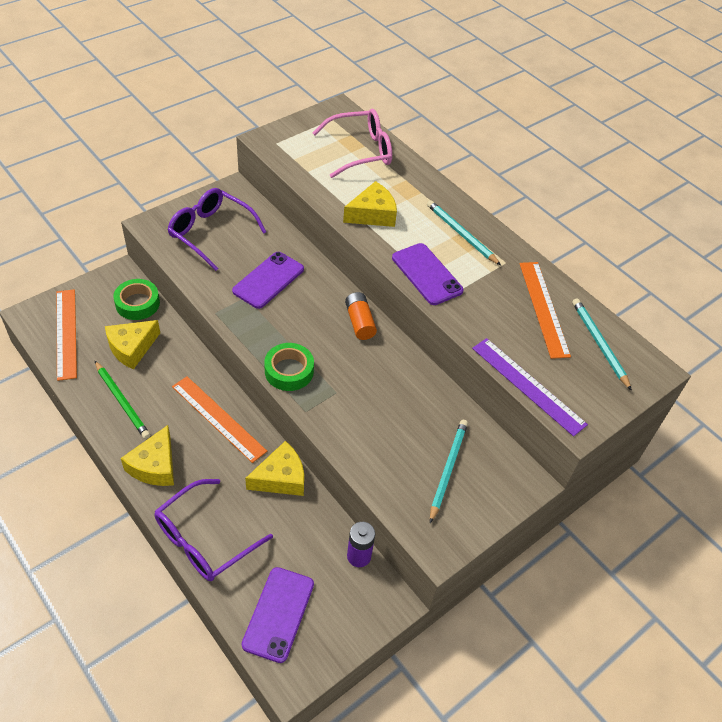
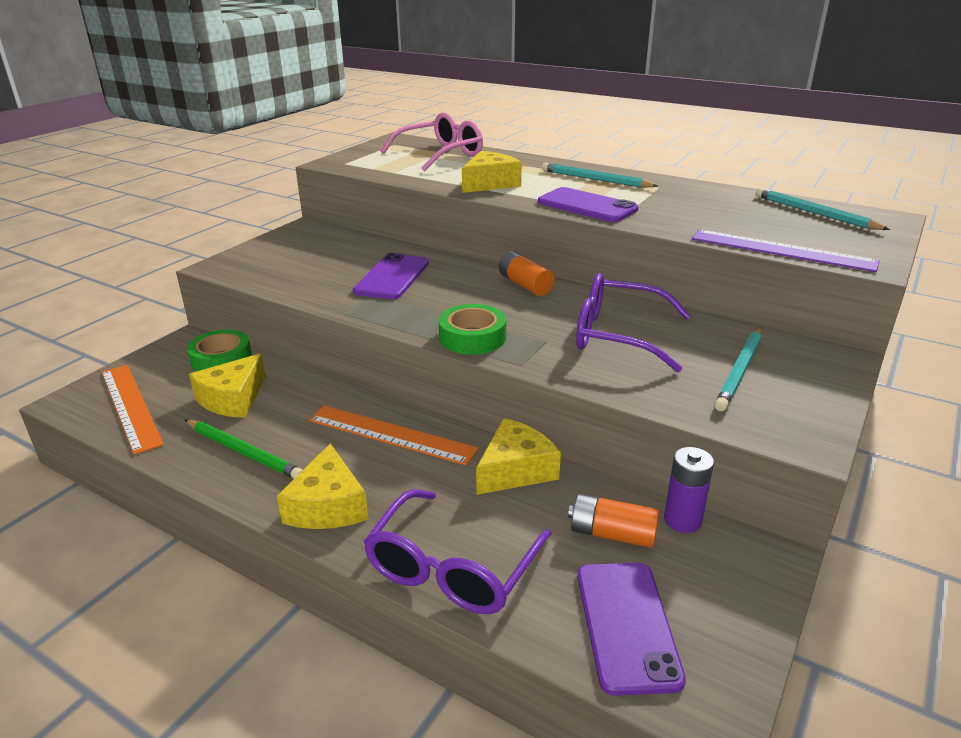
camera: 15 degrees left, 20 degrees down
purple glasses [168,188,266,271] -> purple glasses moved to [576,273,691,372]
turquoise pencil [430,420,468,523] -> turquoise pencil turned 150 degrees counterclockwise [714,327,762,411]
orange ruler [520,262,571,359] -> none
none -> orange battery [568,494,659,548]

